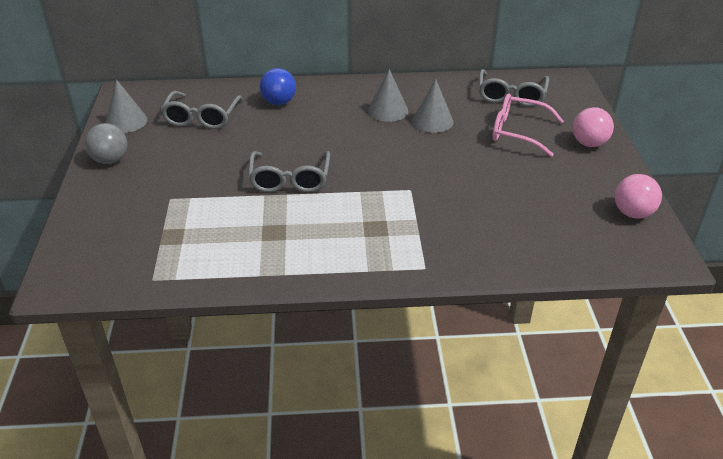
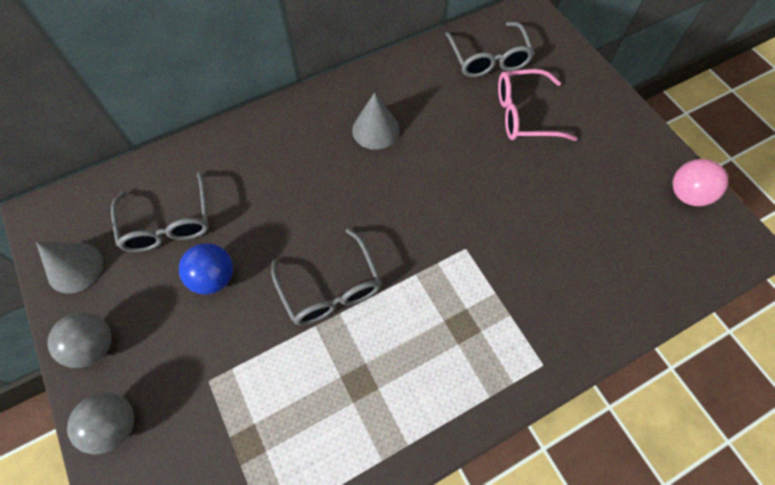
camera: 25 degrees left, 25 degrees up
blue ball [260,68,296,105] -> blue ball moved to [179,243,233,294]
grey cone [412,79,454,133] -> none
pink ball [573,107,614,147] -> none
none -> grey ball [67,392,134,454]

